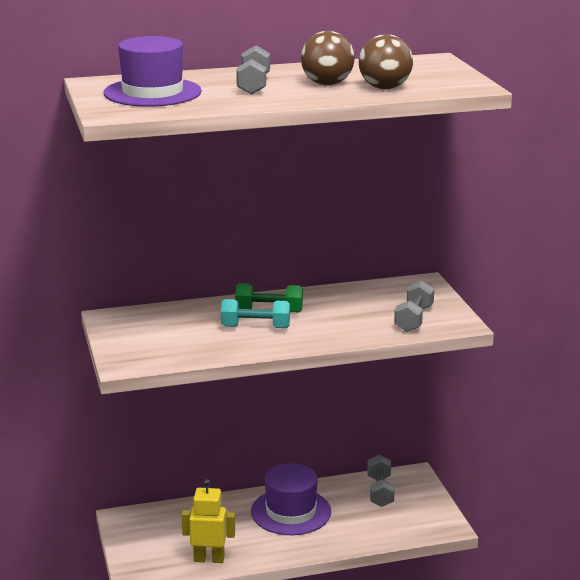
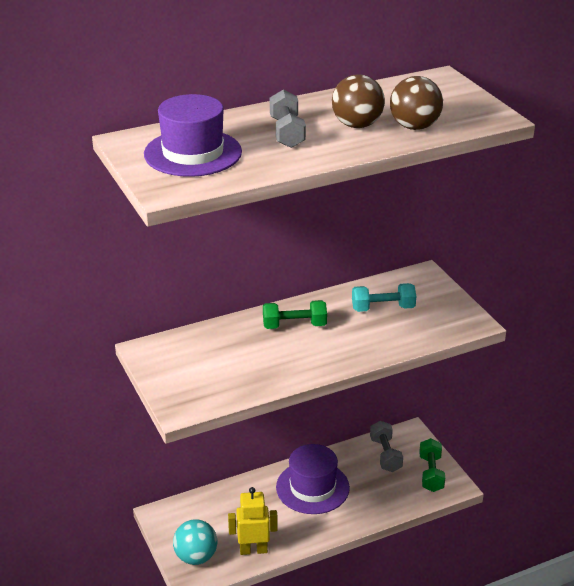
camera: 10 degrees left, 10 degrees up
turquoise dumbbell [221,299,290,328] -> turquoise dumbbell moved to [352,283,416,312]
grey dumbbell [394,280,434,332] -> none
none -> turquoise ball [173,519,217,565]
none -> green dumbbell [419,438,445,492]

